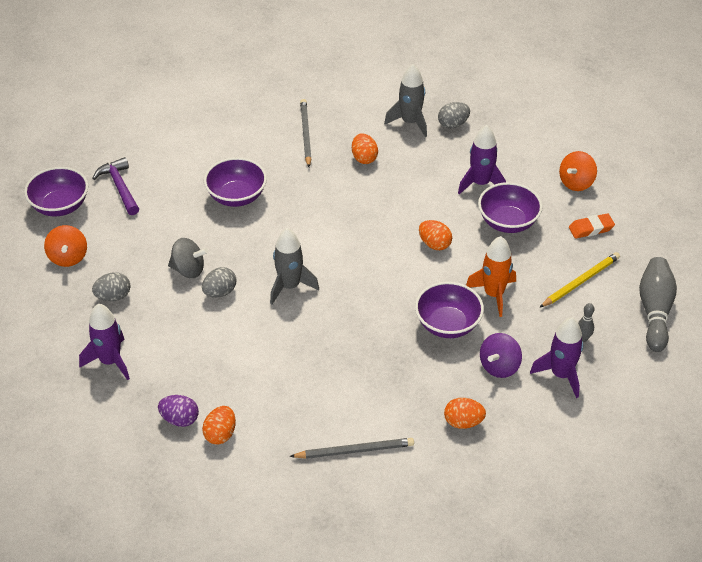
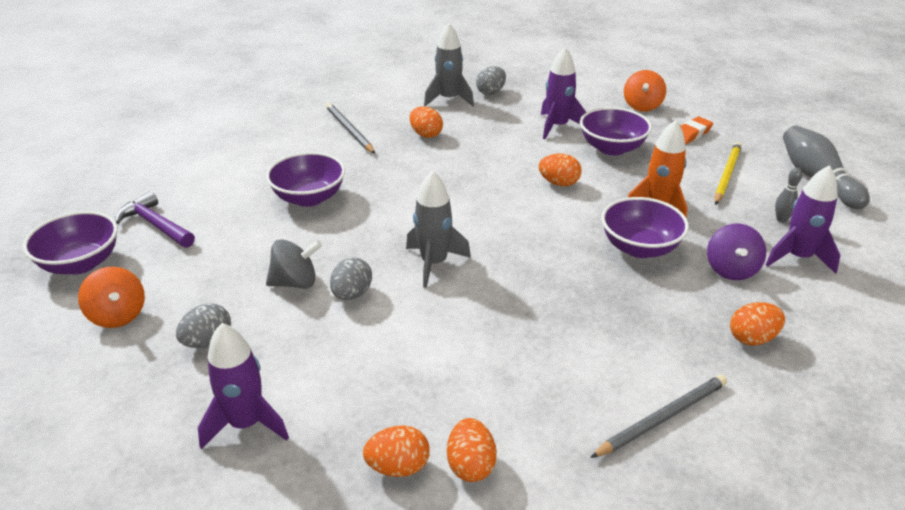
camera: 25 degrees left, 10 degrees down
purple egg [158,395,199,427] -> orange egg [363,425,430,477]

